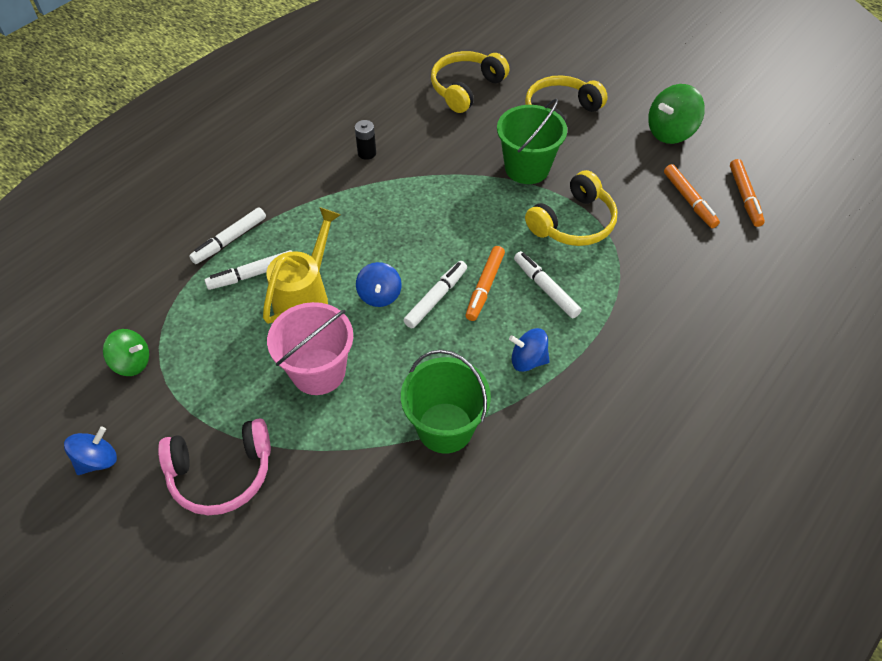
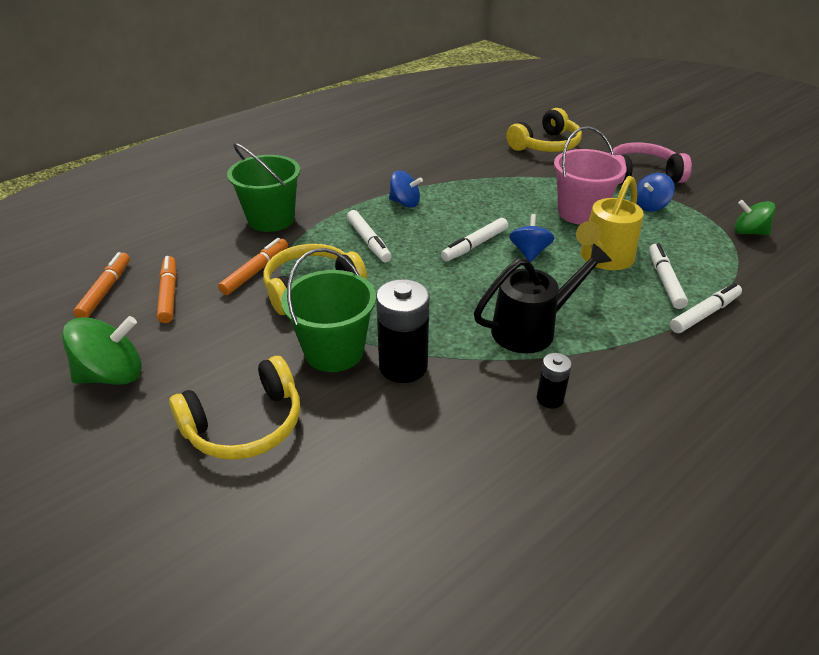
camera: 170 degrees left, 15 degrees down
blue spinning top [64,427,117,475] -> blue spinning top moved to [636,173,675,212]
white marker [205,250,292,290] -> white marker turned 75 degrees counterclockwise [649,243,688,309]
green bucket [401,350,491,453] -> green bucket moved to [227,143,300,232]
yellow headphones [431,51,509,113] -> yellow headphones moved to [506,108,582,152]
orange marker [465,246,505,321] -> orange marker moved to [218,238,288,295]
none -> black battery [376,279,429,383]
none -> black watering can [474,243,612,353]

